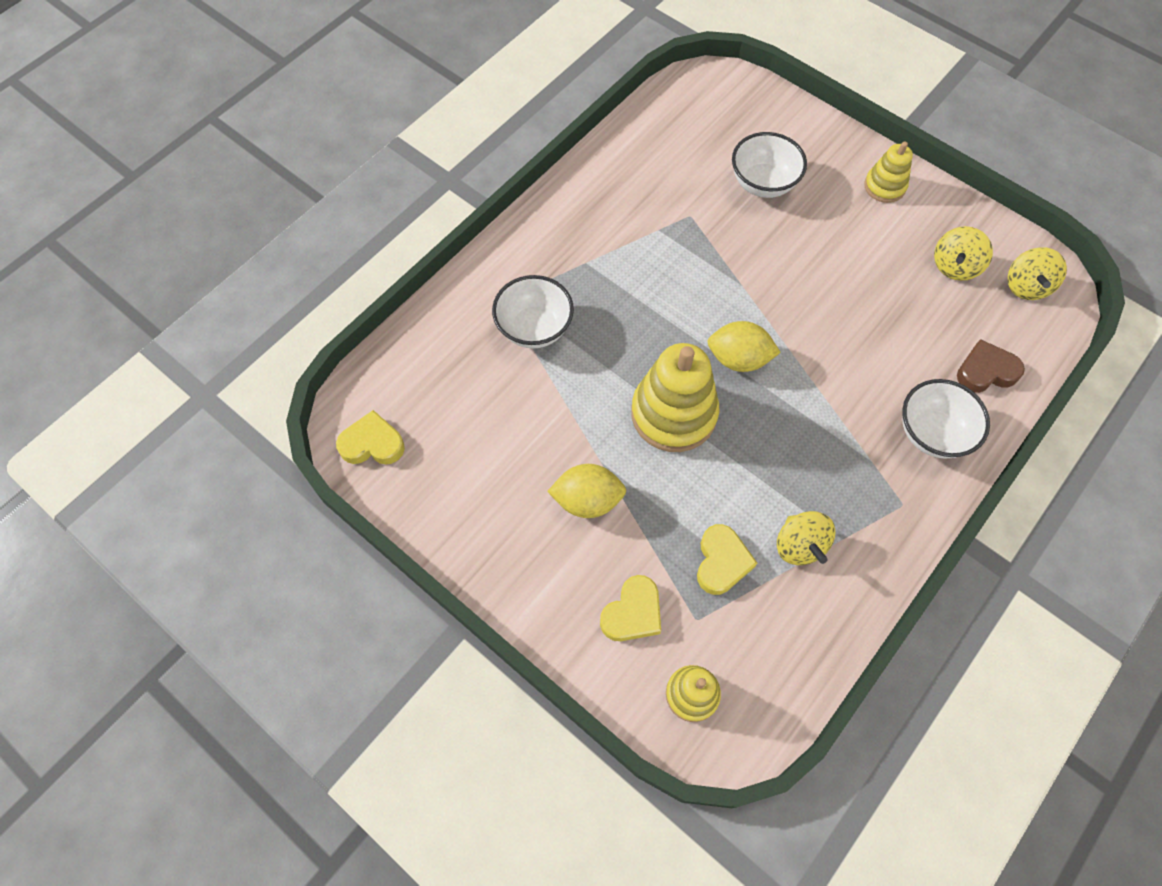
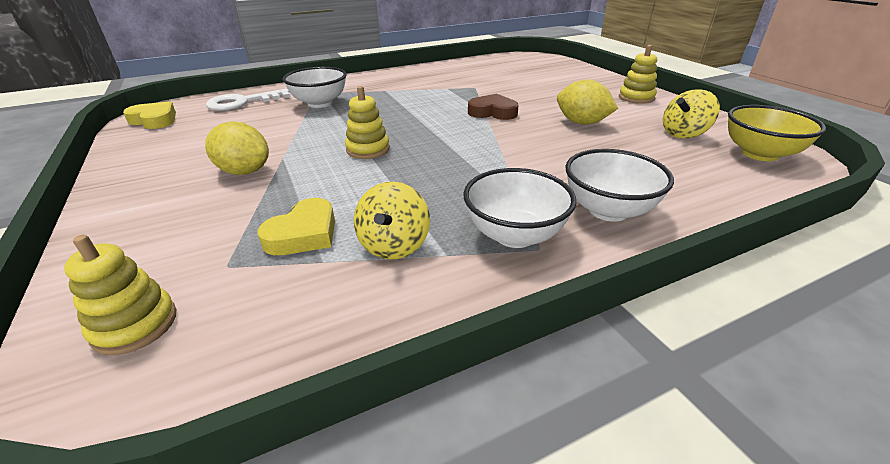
camera: 25 degrees right, 30 degrees down
yellow heart [600,575,661,641] -> none
yellow stacking toy [631,343,719,452] -> yellow stacking toy [345,86,390,159], size x0.55
yellow lemon [708,321,781,372] -> yellow lemon moved to [557,80,618,125]
white bowl [732,132,807,198] -> white bowl moved to [463,168,576,248]
brown heart [957,339,1025,393] -> brown heart moved to [468,94,519,120]
yellow spinning top [1008,247,1067,300] -> yellow bowl [728,105,826,161]
none -> white key [206,89,291,111]

